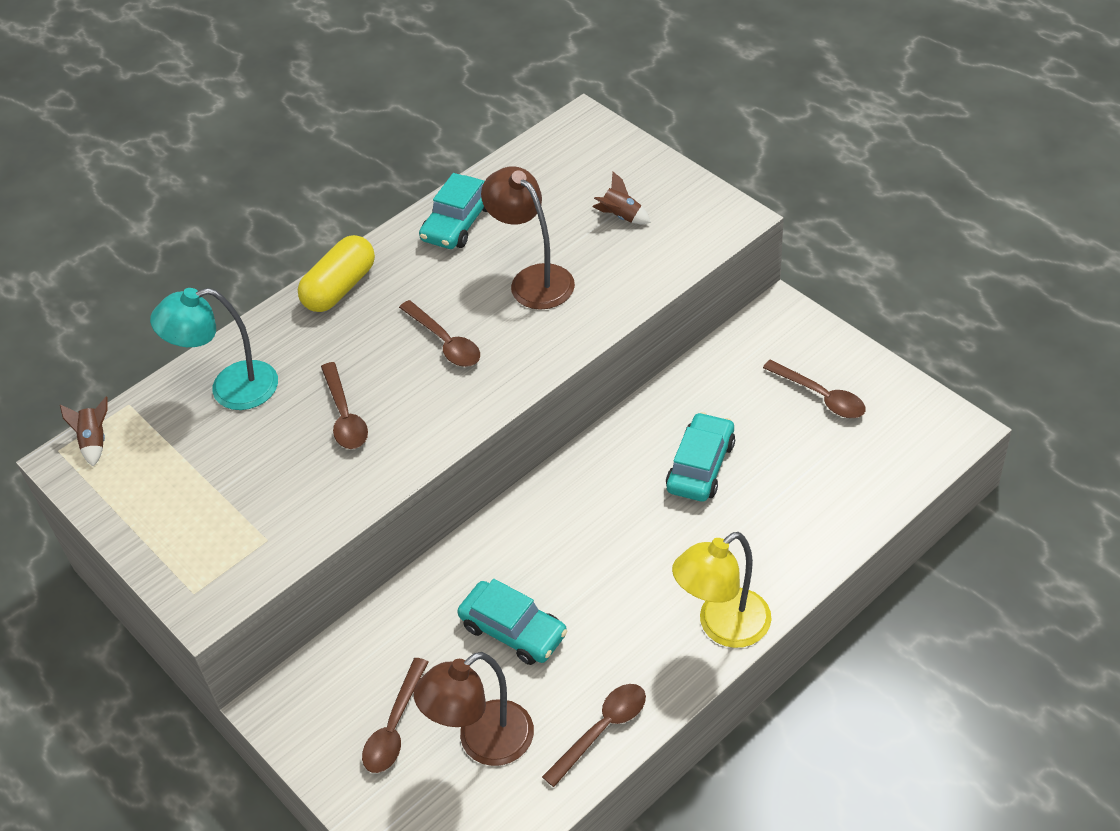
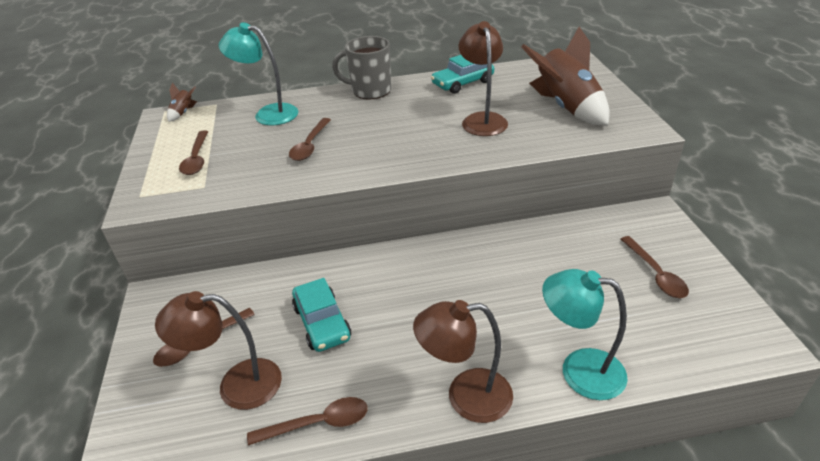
camera: 30 degrees right, 10 degrees down
yellow capsule [298,235,375,312] -> grey mug [332,36,391,100]
brown spoon [399,300,480,367] -> brown spoon moved to [179,130,208,175]
brown rocket [592,171,651,224] -> brown rocket [521,26,610,126], size x2.40
turquoise car [666,412,735,502] -> none
yellow lamp [672,532,772,648] -> brown lamp [413,300,513,423]
none -> turquoise lamp [542,269,628,400]

